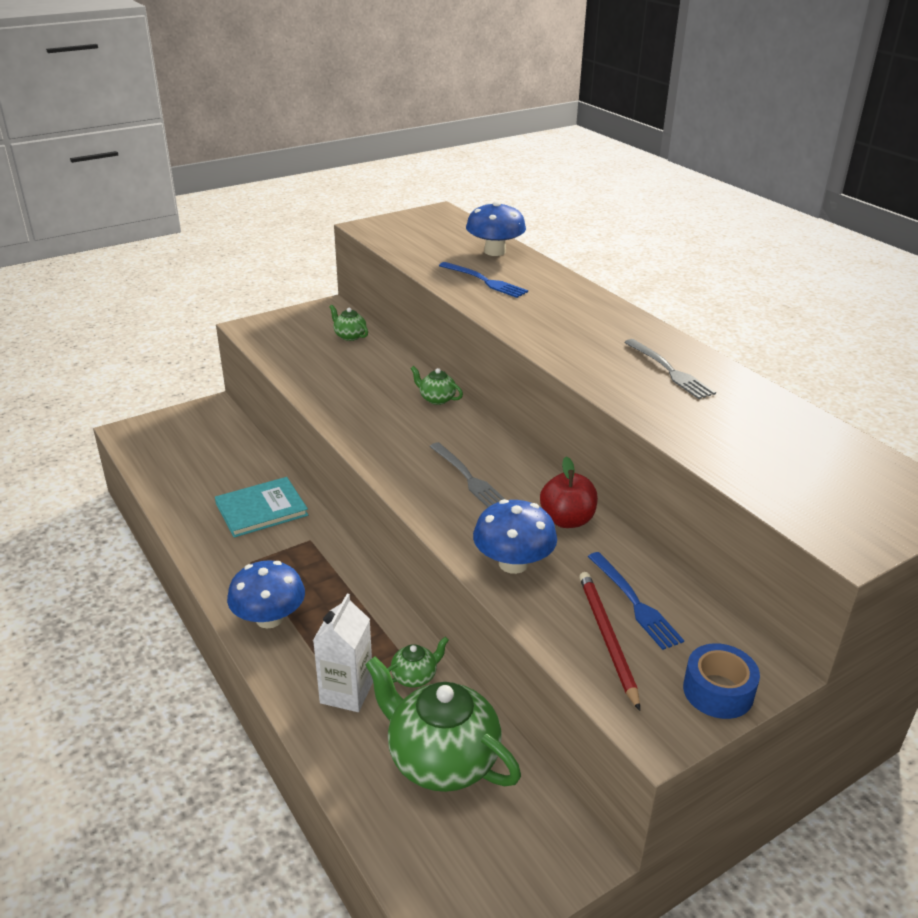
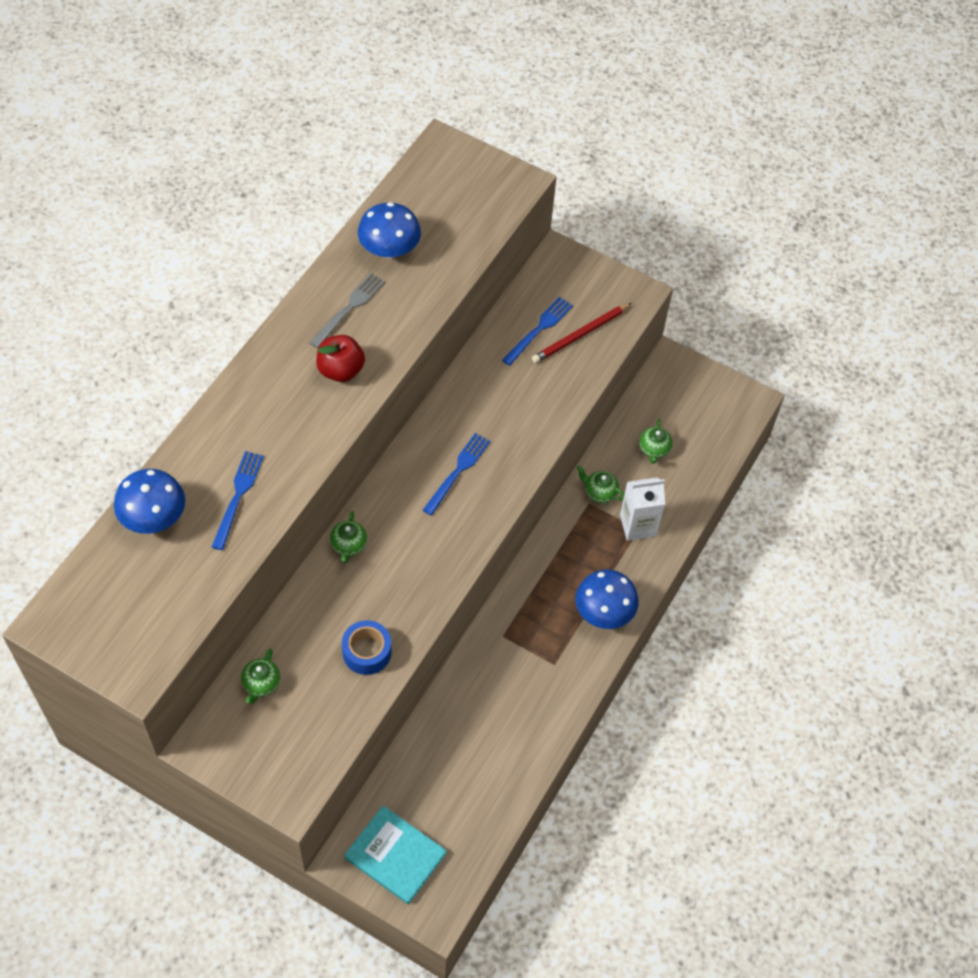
camera: 120 degrees left, 25 degrees up
turquoise book [215,477,308,538] -> turquoise book moved to [344,806,447,904]
green teapot [365,657,521,792] -> green teapot [639,419,673,464], size x0.45
grey fork [429,442,505,508] -> blue fork [423,433,490,516]
blue mushroom [473,499,557,574] -> blue mushroom moved to [358,202,421,258]
red apple [540,456,598,528] -> red apple moved to [316,335,365,382]
blue tape [683,643,760,719] -> blue tape moved to [342,620,392,675]

